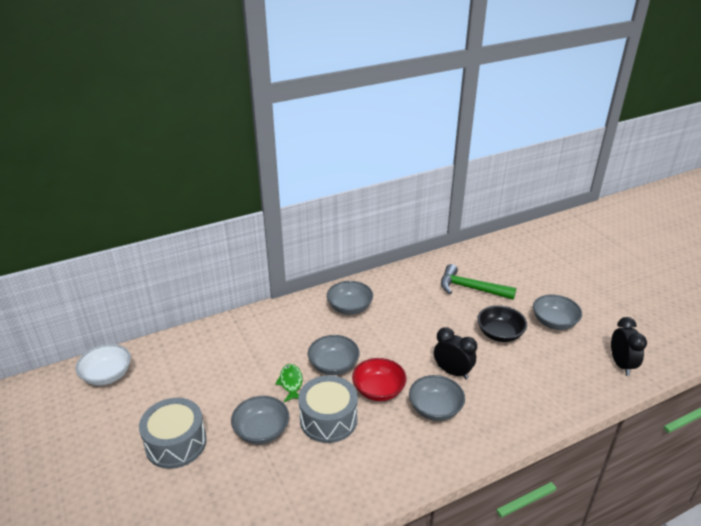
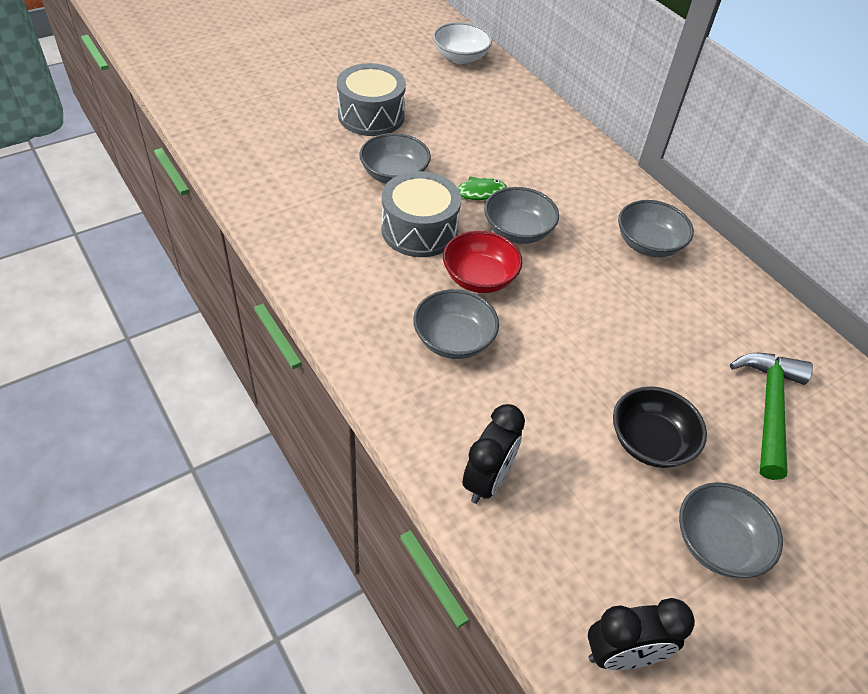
camera: 80 degrees right, 15 degrees up
black clock [434,327,477,379] -> black clock moved to [462,404,525,504]

